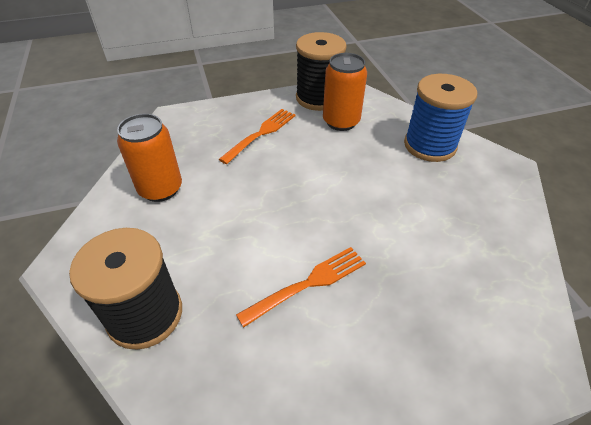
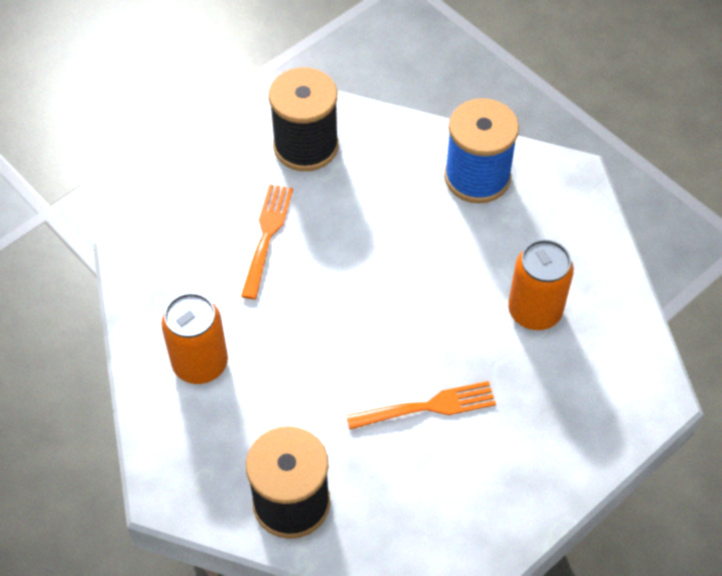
camera: 25 degrees left, 10 degrees up
orange fork [236,247,366,327] -> orange fork turned 45 degrees clockwise [346,381,496,430]
orange can [323,53,367,131] -> orange can moved to [508,239,574,330]

